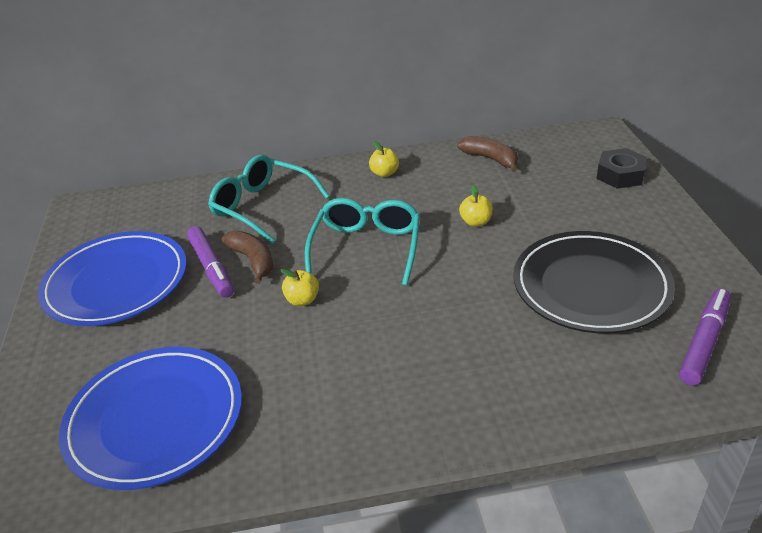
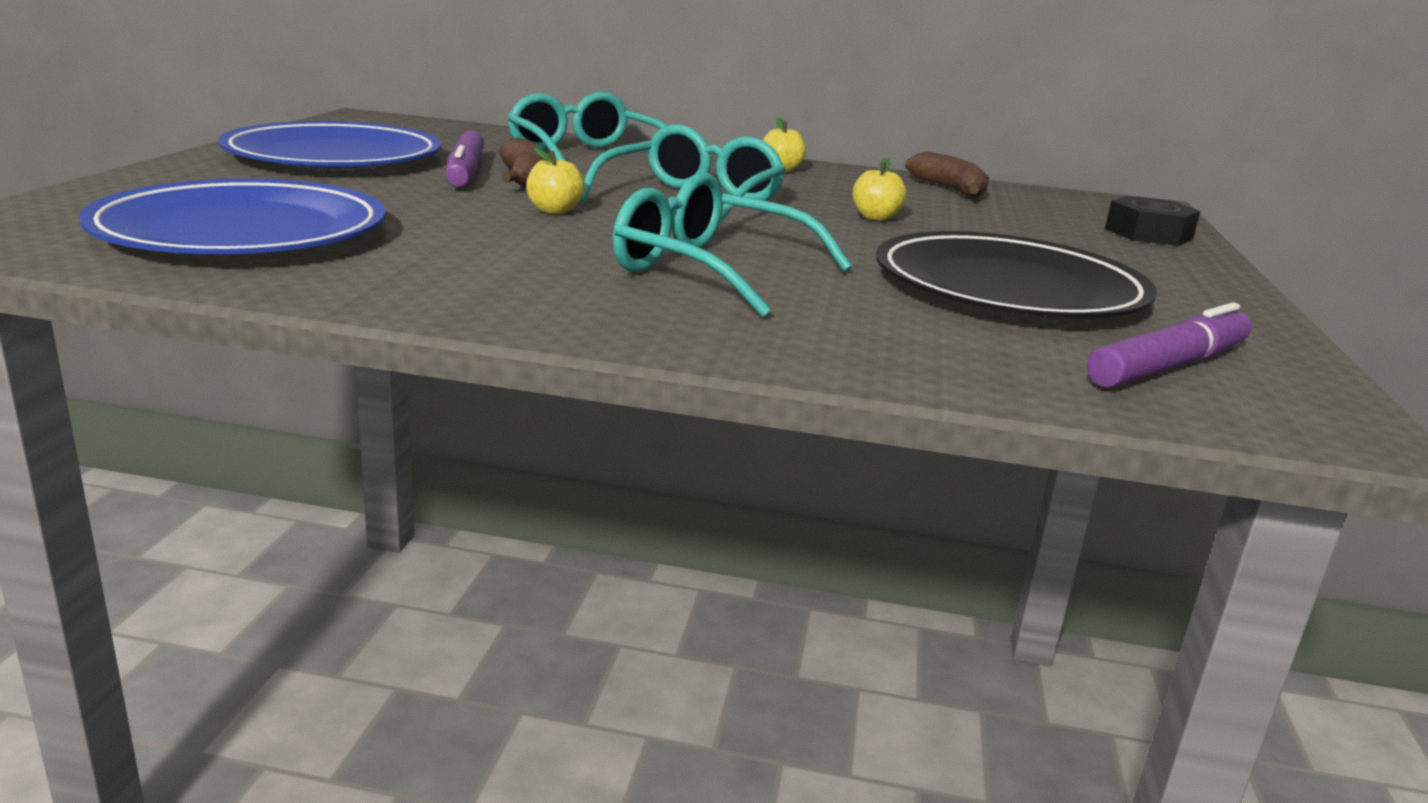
camera: 15 degrees right, 15 degrees down
none -> turquoise glasses [612,173,852,317]

